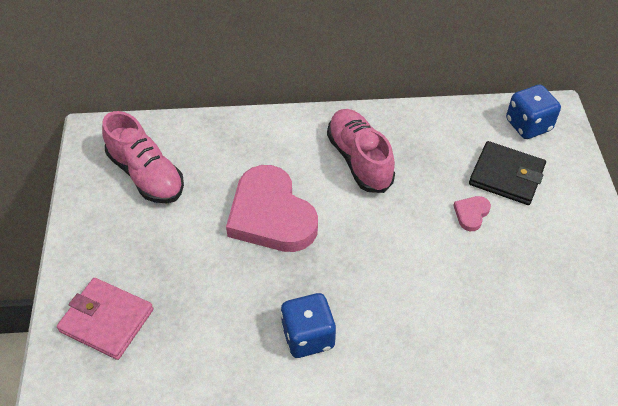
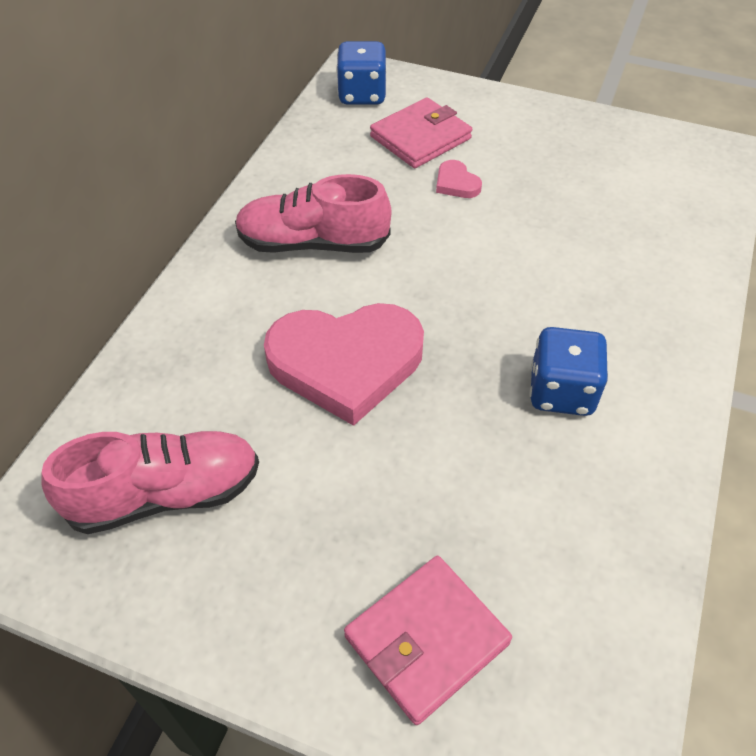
camera: 65 degrees left, 0 degrees up
black wallet [469,141,546,205] -> pink wallet [370,97,472,168]

